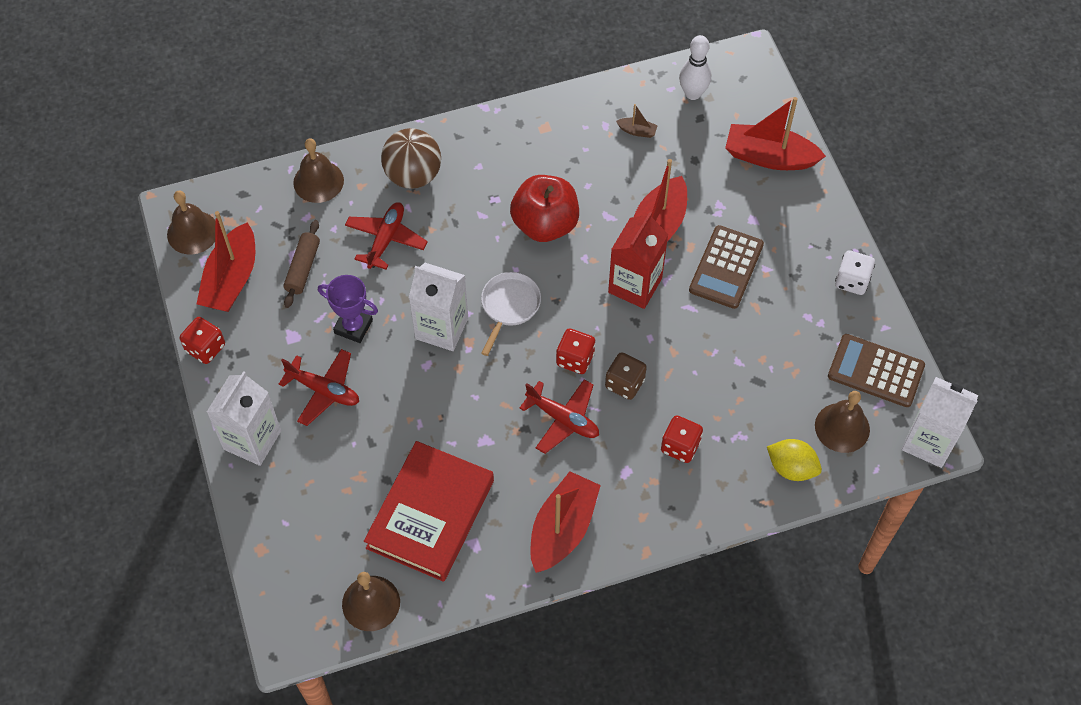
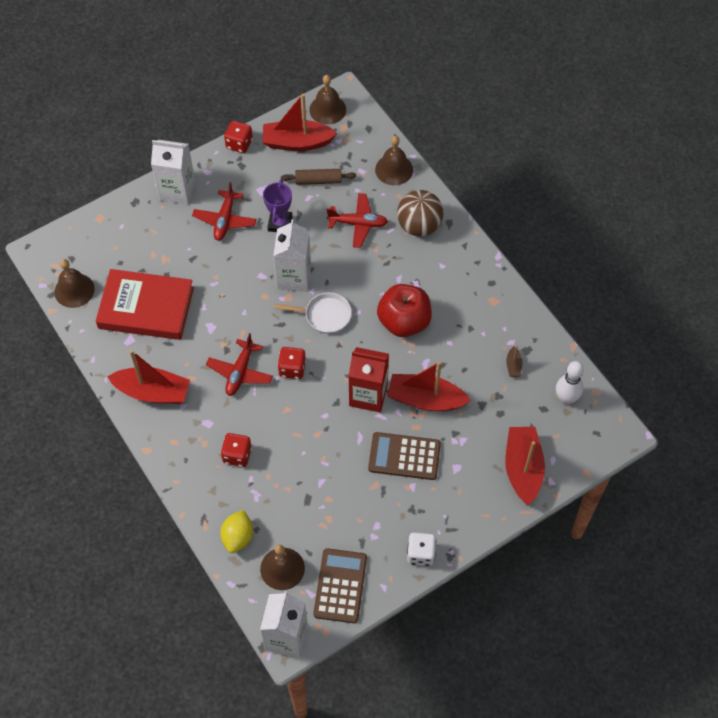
camera: 75 degrees right, 0 degrees up
brown dice [605,352,647,400] -> none

